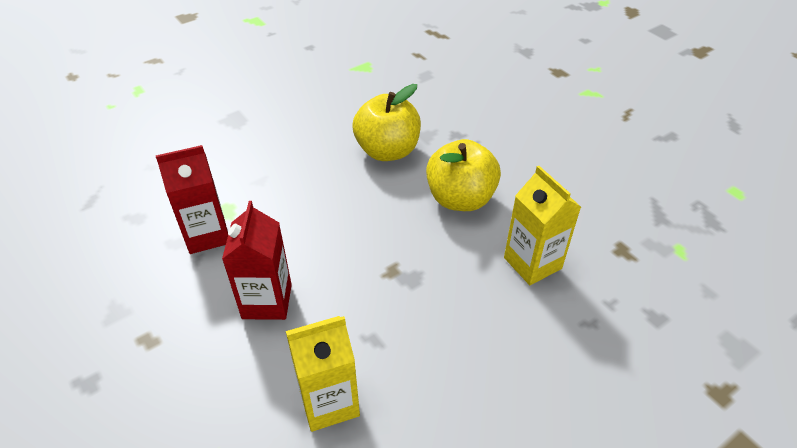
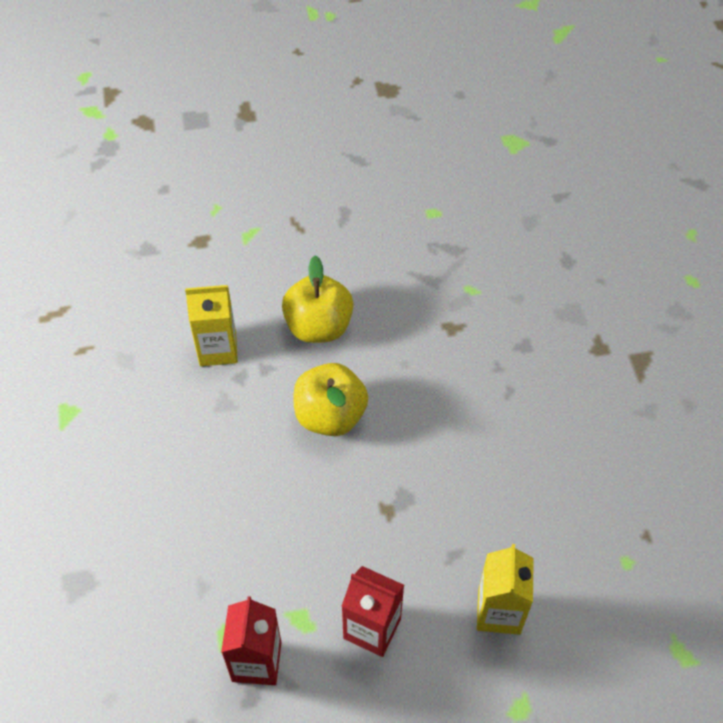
camera: 65 degrees left, 10 degrees up
yellow apple [353,84,421,161] -> yellow apple moved to [282,255,354,343]
yellow carton [504,166,581,285] -> yellow carton moved to [185,285,238,366]

